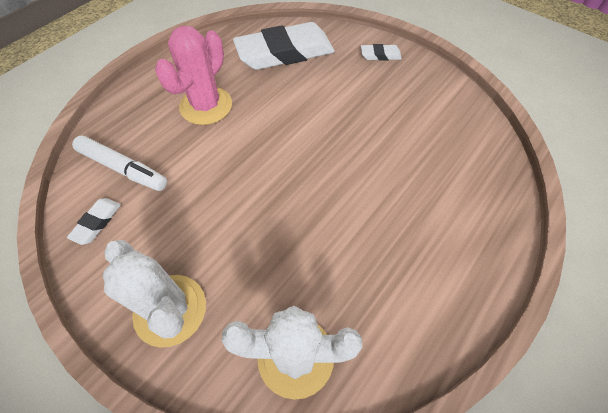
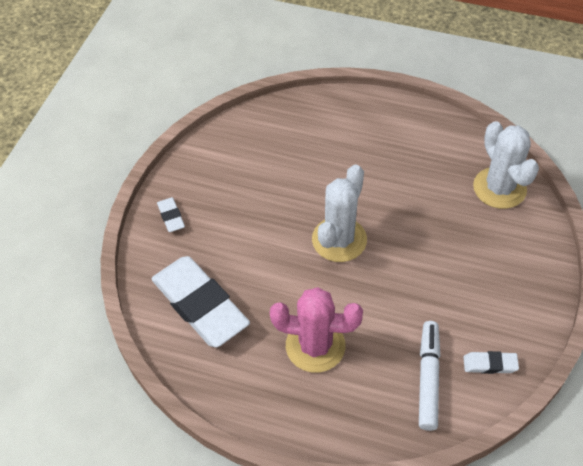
camera: 110 degrees left, 5 degrees down
white cactus [103,240,206,348] -> white cactus moved to [312,164,367,262]

